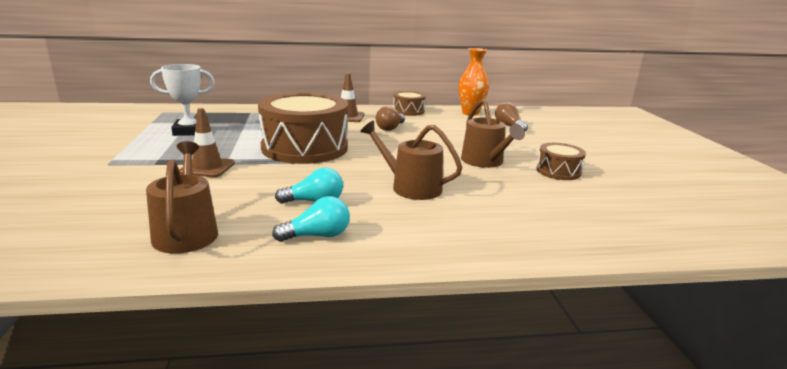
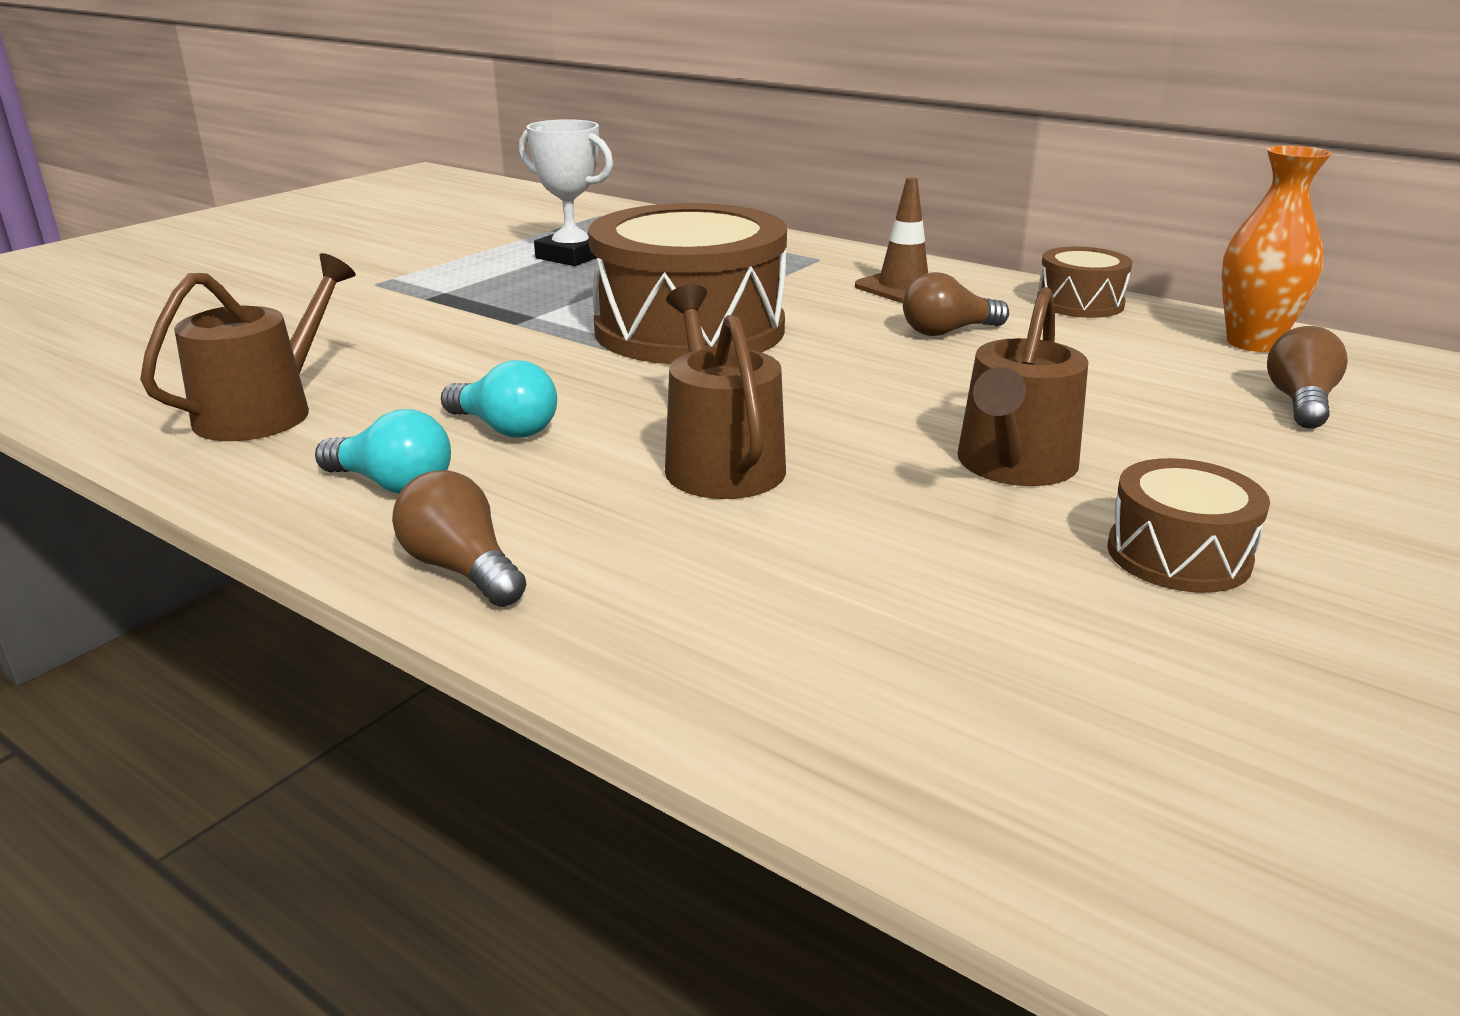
camera: 45 degrees right, 5 degrees up
brown traffic cone [179,108,235,177] -> none
none -> brown light bulb [392,470,526,607]

